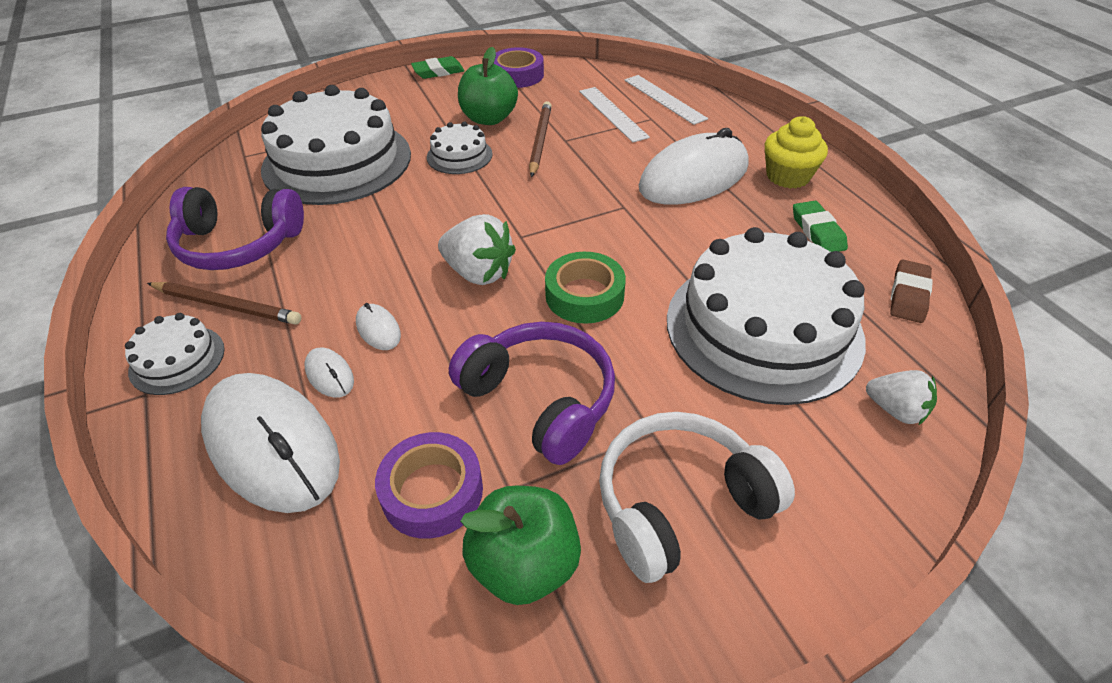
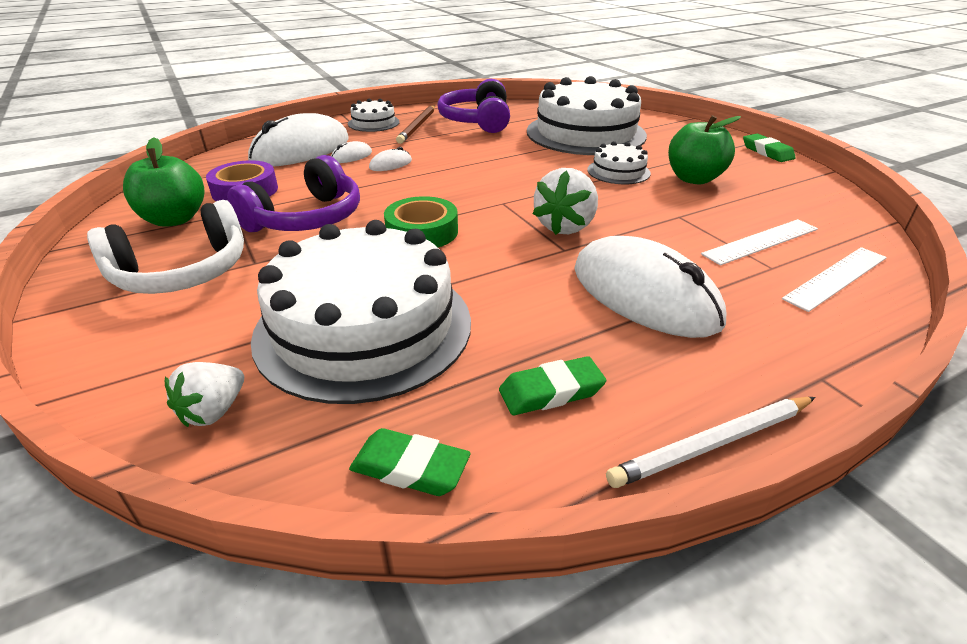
camera: 85 degrees right, 10 degrees down
white strawberry [438,214,516,285] -> white strawberry moved to [533,168,598,235]
purple tape [493,47,544,88] -> none
brown pencil [529,101,552,177] -> none
white headphones [599,412,795,583] -> white headphones turned 90 degrees clockwise [87,200,244,294]
yellow cupcake [765,116,828,189] -> none
brown eraser [890,260,933,323] -> green eraser [349,428,470,496]
none -> white pencil [606,397,816,488]

